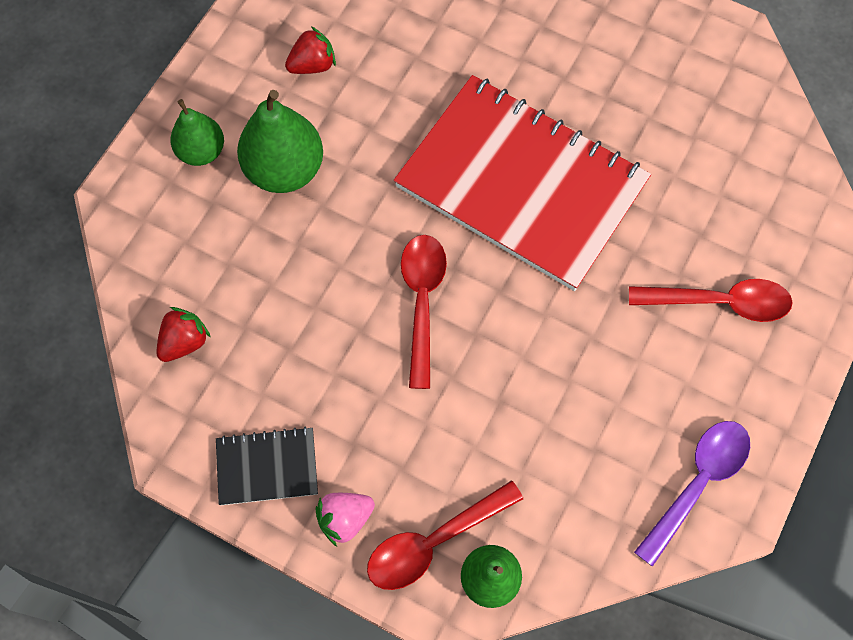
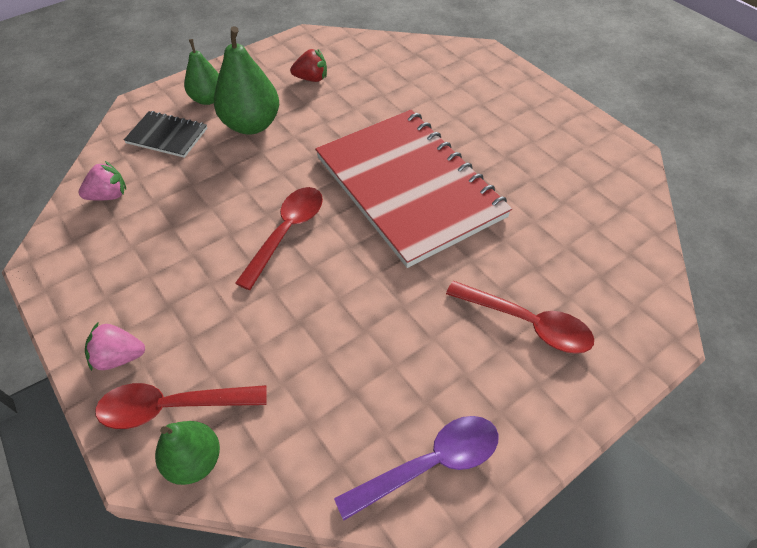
camera: 25 degrees right, 15 degrees down
red strawberry [156,307,211,362] -> pink strawberry [79,161,126,201]
black notebook [216,427,318,505] -> black notebook moved to [124,111,207,158]

